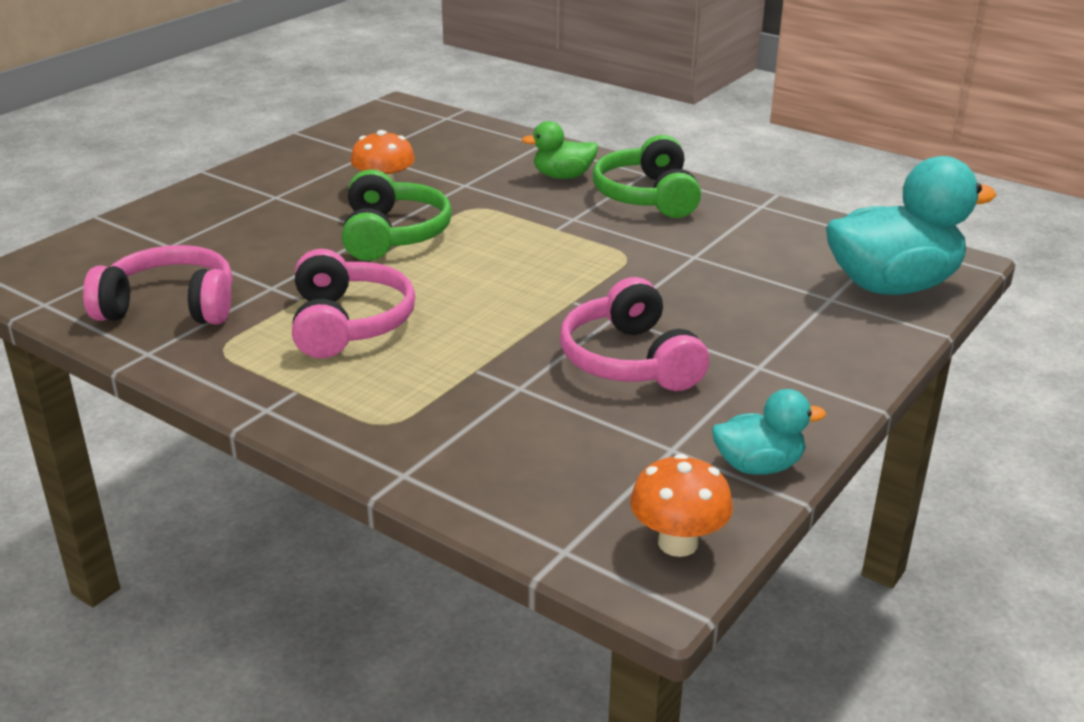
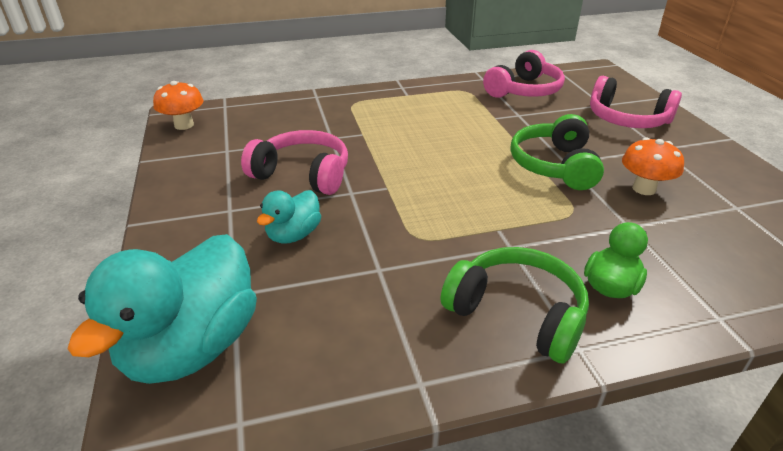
camera: 130 degrees right, 5 degrees up
pink headphones [292,249,415,358] -> pink headphones moved to [590,76,682,128]
green headphones [342,169,452,261] -> green headphones turned 60 degrees clockwise [510,114,604,190]
turquoise duck [712,389,826,475] -> turquoise duck moved to [257,190,321,244]

